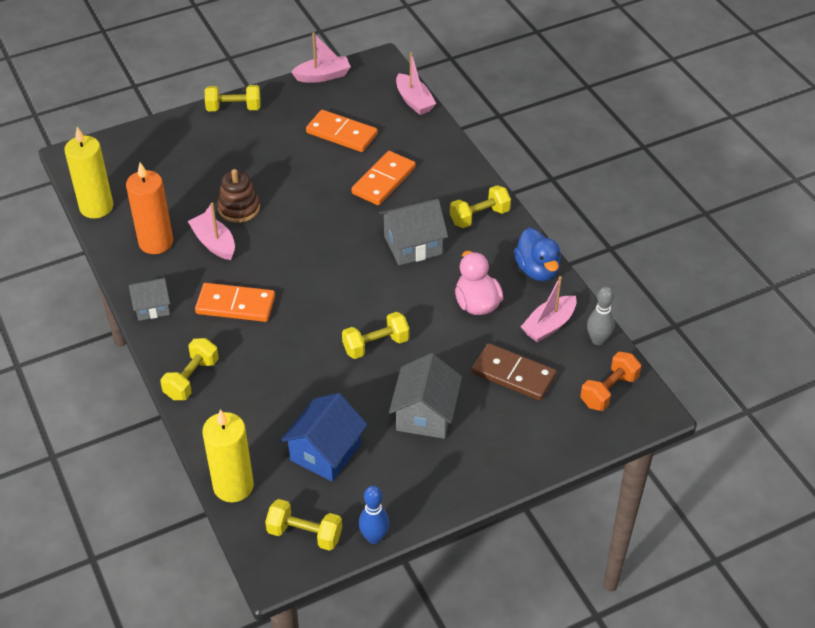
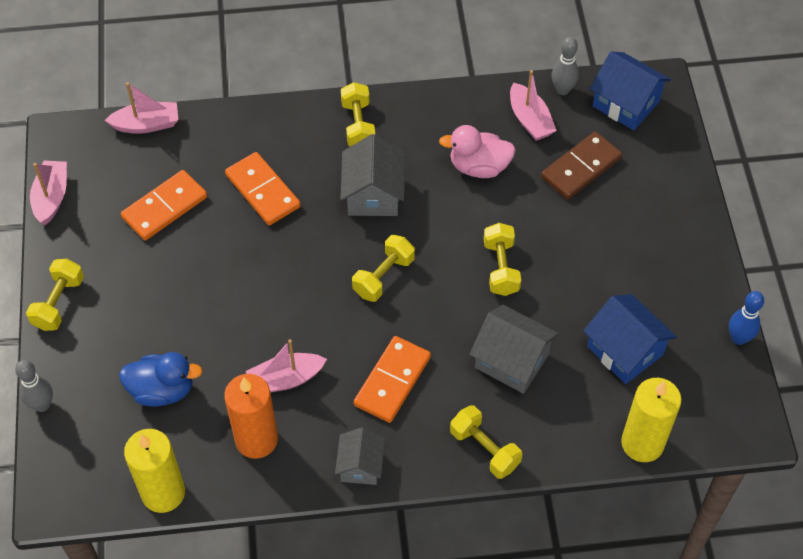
camera: 70 degrees left, 10 degrees up
brown stacking toy [217,169,260,223] -> none
yellow dumbbell [265,499,342,551] -> yellow dumbbell moved to [352,235,415,302]
grey house [389,353,462,439] -> grey house moved to [470,305,559,394]
blue duck [514,228,561,281] -> blue duck moved to [119,352,203,407]
orange dumbbell [580,352,641,411] -> blue house [590,51,671,130]
none -> grey bowling pin [15,360,53,412]

